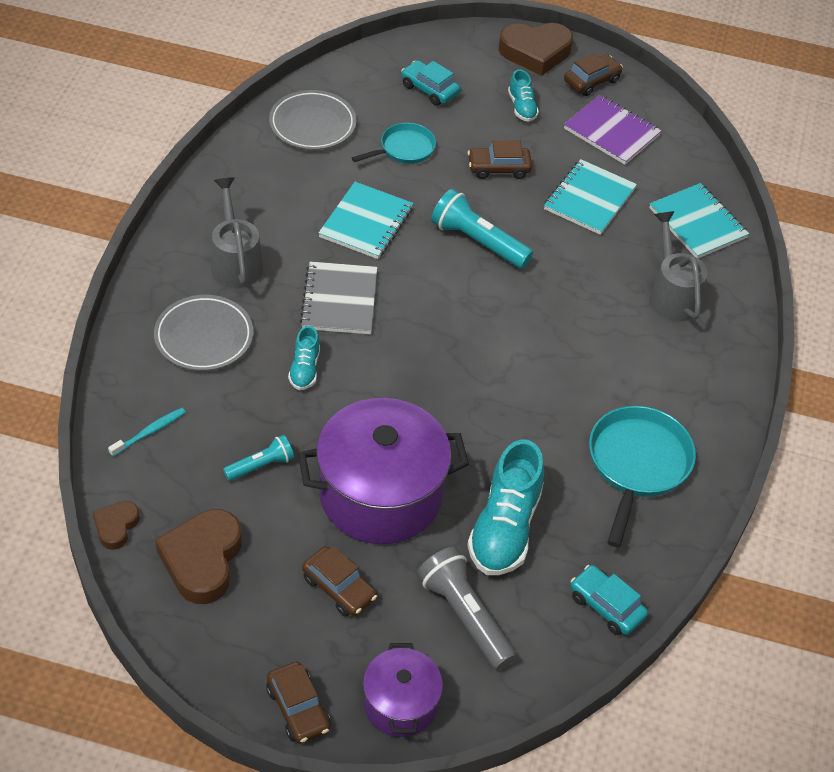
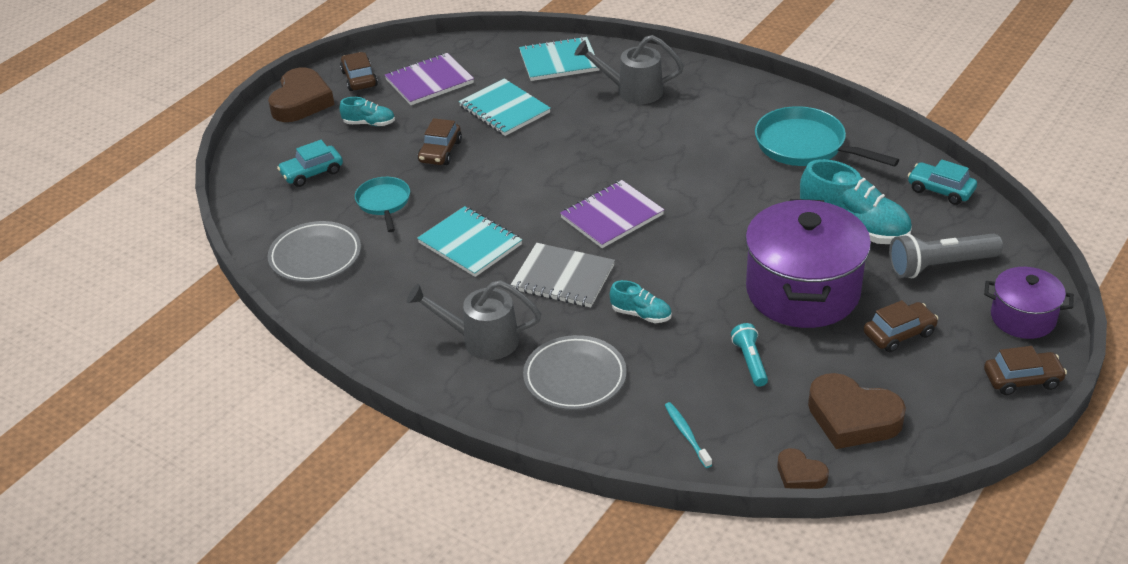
camera: 65 degrees left, 10 degrees down
turquoise flashlight [431,189,533,269] -> none
turquoise car [570,565,648,635] -> turquoise car turned 60 degrees clockwise [908,159,977,205]
none -> purple notebook [560,180,664,248]

